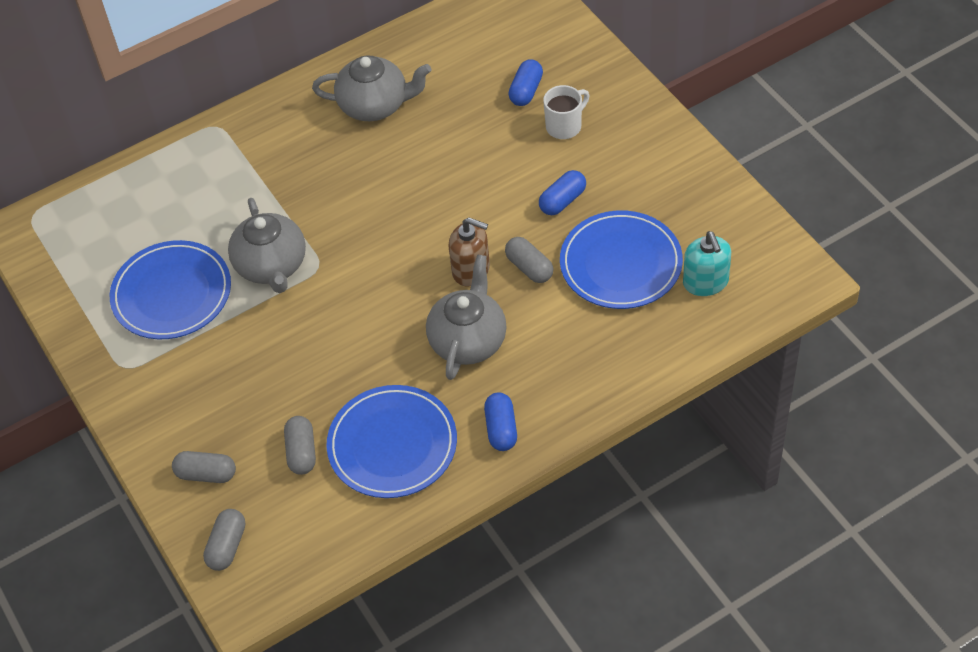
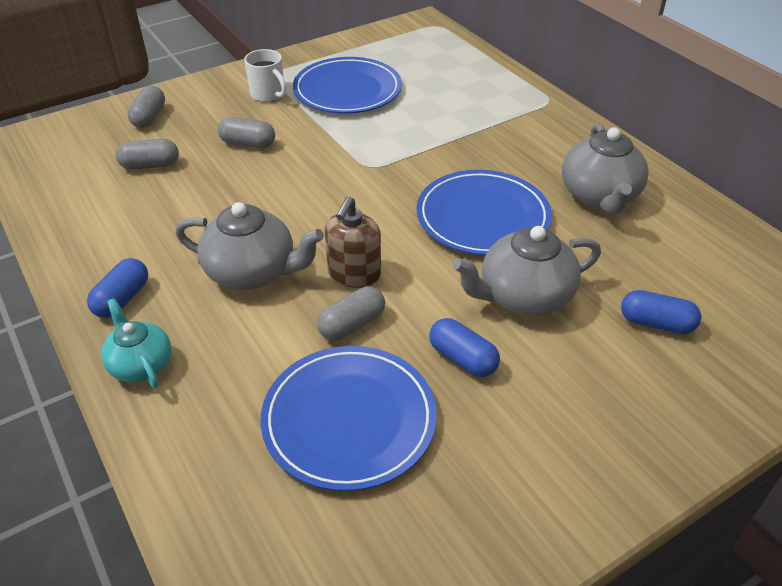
camera: 85 degrees right, 10 degrees down
grey capsule [203,509,245,571] -> grey capsule moved to [218,117,275,148]
grey teapot [228,198,306,293] -> grey teapot moved to [453,226,601,316]
blue plate [326,385,457,498] -> blue plate moved to [417,170,552,256]
blue capsule [484,392,517,451] -> blue capsule turned 60 degrees counterclockwise [87,258,148,318]
white mug [543,85,589,139] -> white mug moved to [244,49,287,102]
turquoise soap dispenser [683,231,731,296] -> none
none -> turquoise teapot [101,298,171,388]

